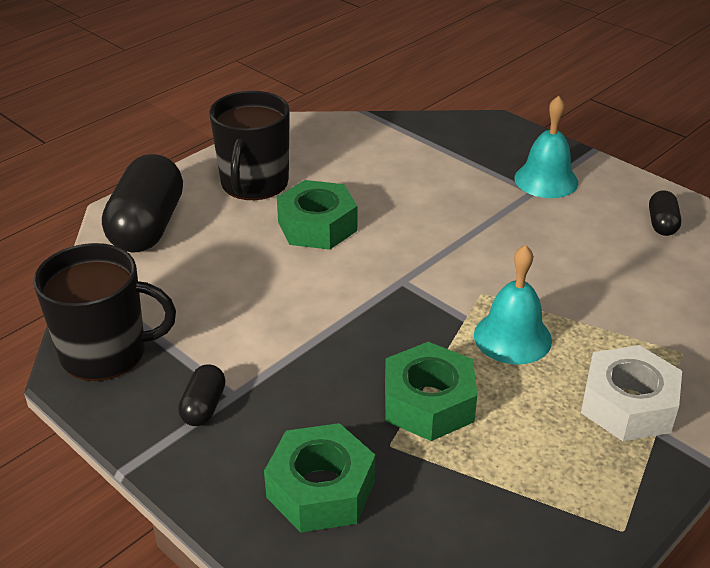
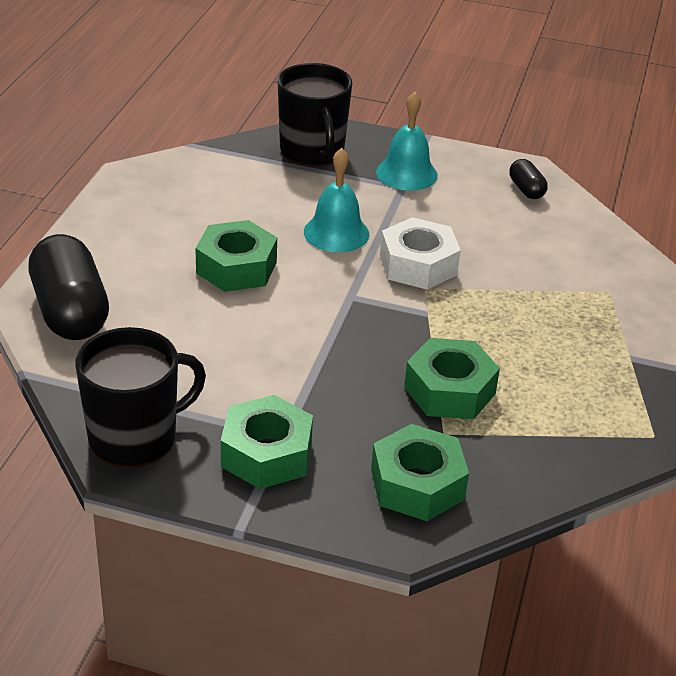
camera: 30 degrees left, 0 degrees up
black capsule [178,364,226,426] -> green nut [221,395,313,489]
black mug [209,91,290,200] -> black mug moved to [278,63,352,167]
turquoise bell [474,245,552,364] -> turquoise bell moved to [304,148,369,252]
white nut [581,345,682,441] -> white nut moved to [380,217,461,290]

